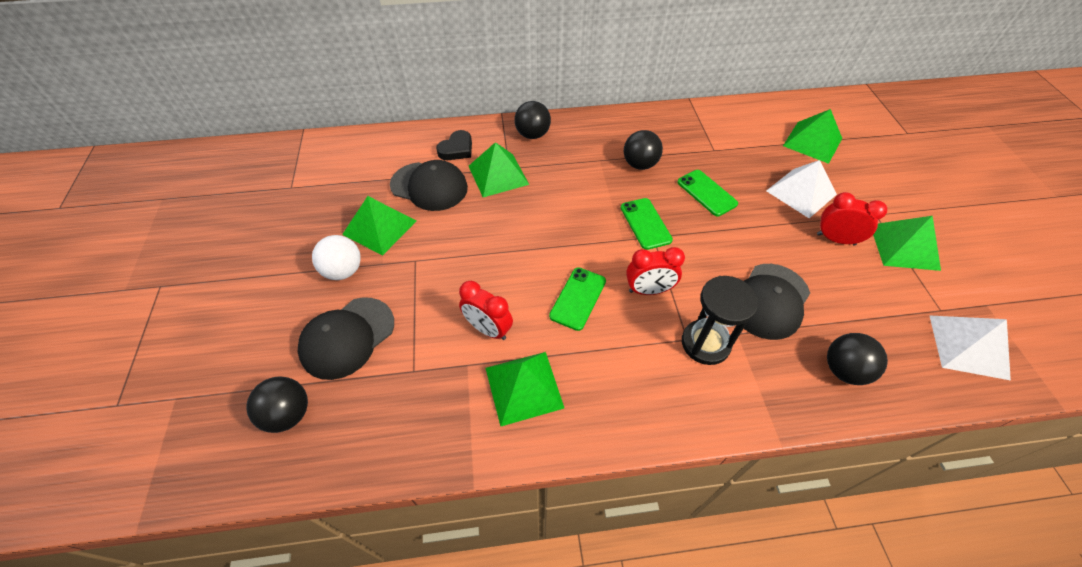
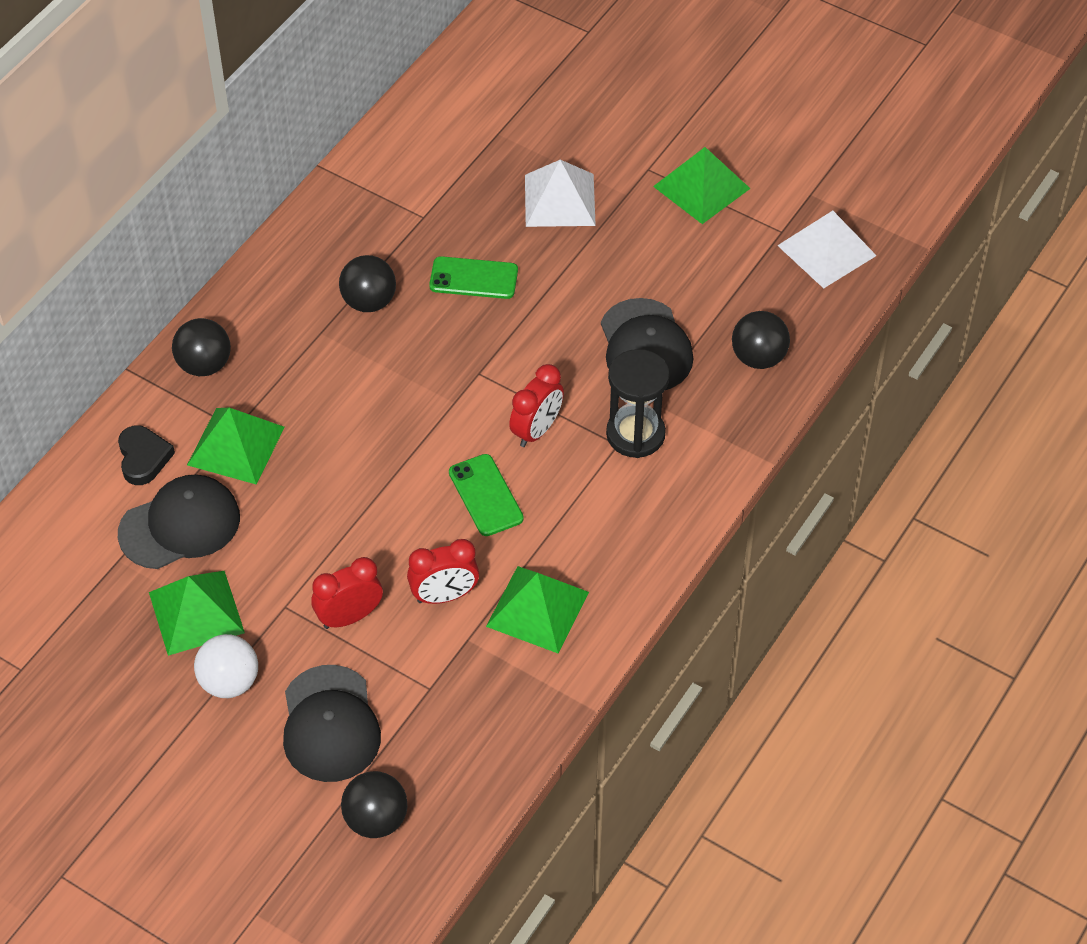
camera: 50 degrees left, 0 degrees up
green phone [621,198,673,250] -> none
green pyramid [783,109,842,164] -> none
red clock [817,192,887,246] -> red clock moved to [311,557,383,629]

